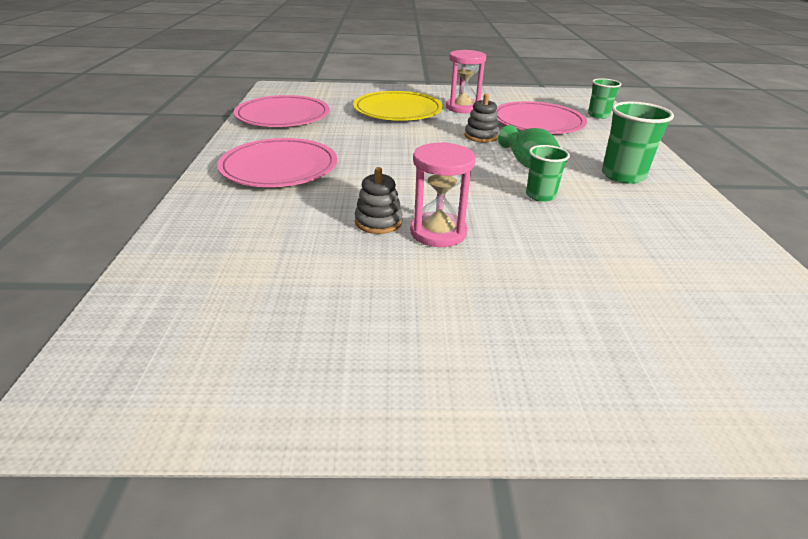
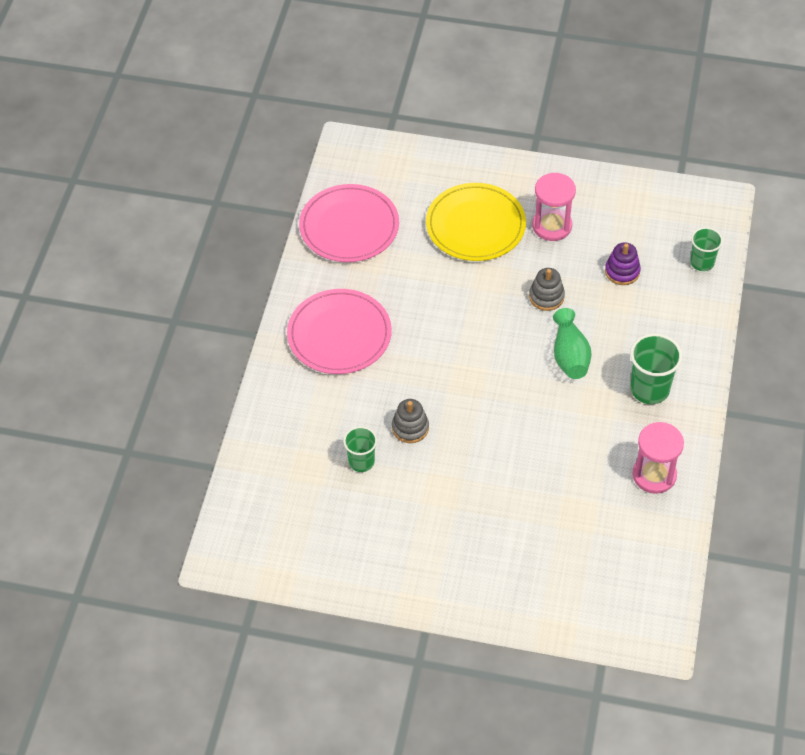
camera: 15 degrees right, 20 degrees up
pink hourglass [410,142,476,247] -> pink hourglass moved to [633,422,684,494]
pink plate [496,101,587,134] -> purple stacking toy [605,243,641,285]
green cup [526,145,570,202] -> green cup moved to [343,426,377,472]

